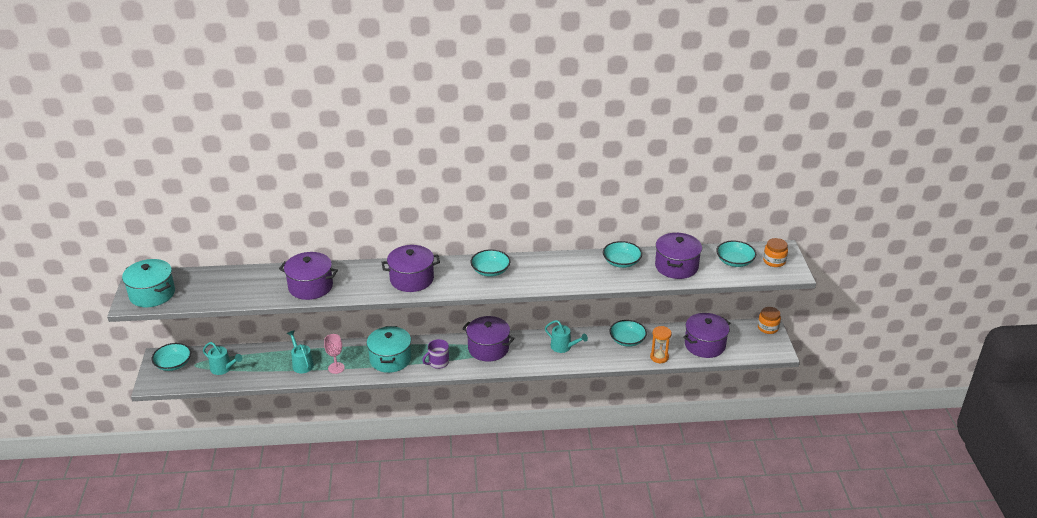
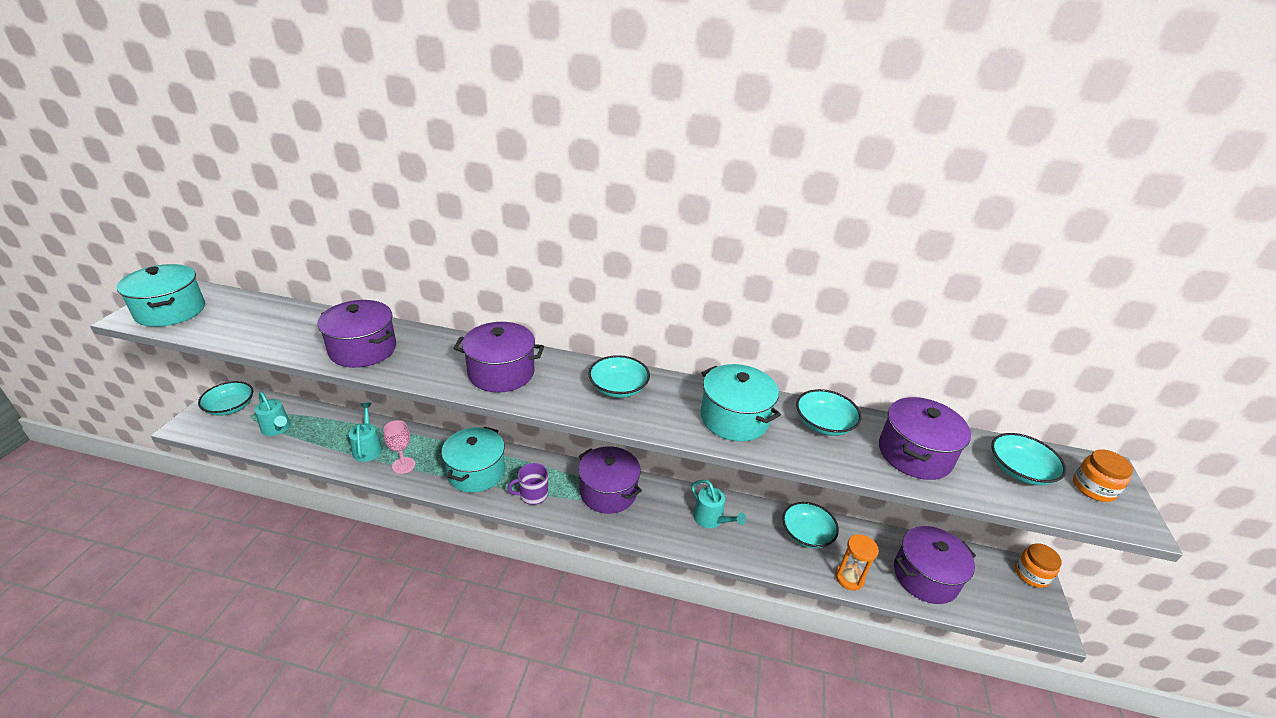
camera: 15 degrees right, 0 degrees up
none -> turquoise pot [700,364,781,442]

